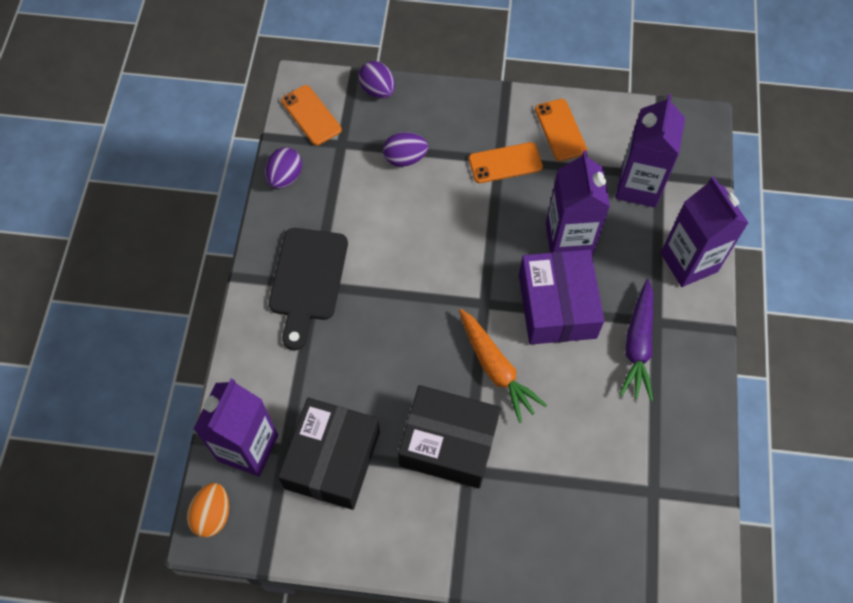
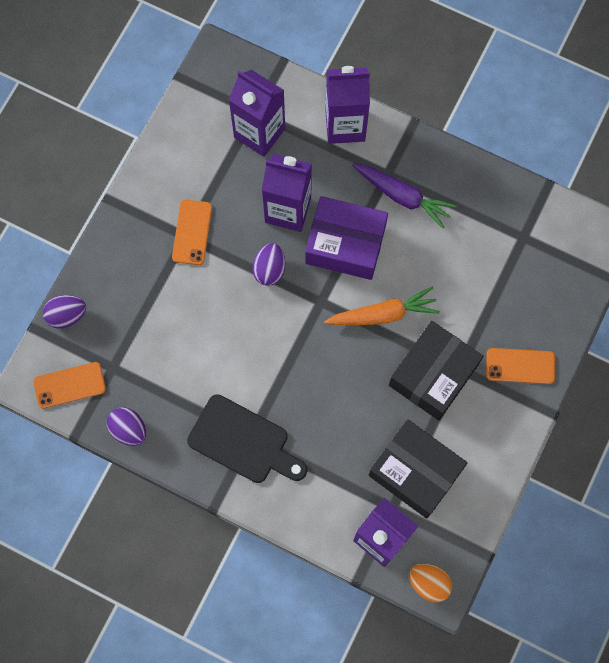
camera: 70 degrees left, 10 degrees up
purple egg [383,132,428,167] -> purple egg moved to [253,243,285,286]
orange phone [535,99,587,161] -> orange phone moved to [486,348,555,384]

